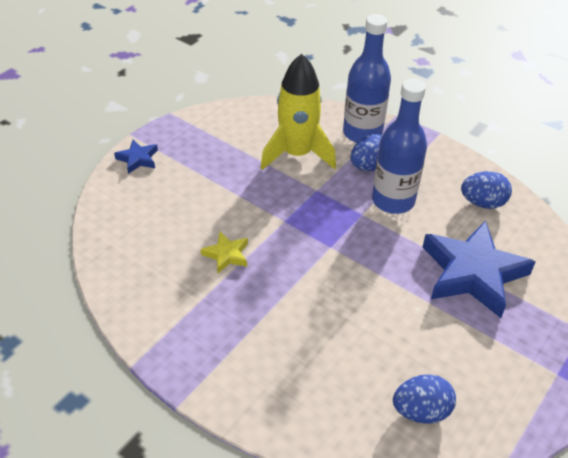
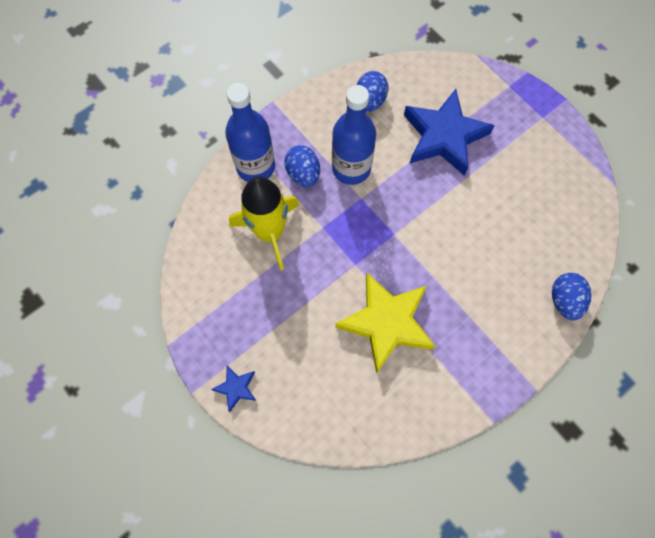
camera: 75 degrees left, 25 degrees up
yellow star [201,232,248,273] -> yellow star [335,273,436,374], size x2.22
blue egg [393,375,456,424] -> blue egg moved to [552,273,591,321]

